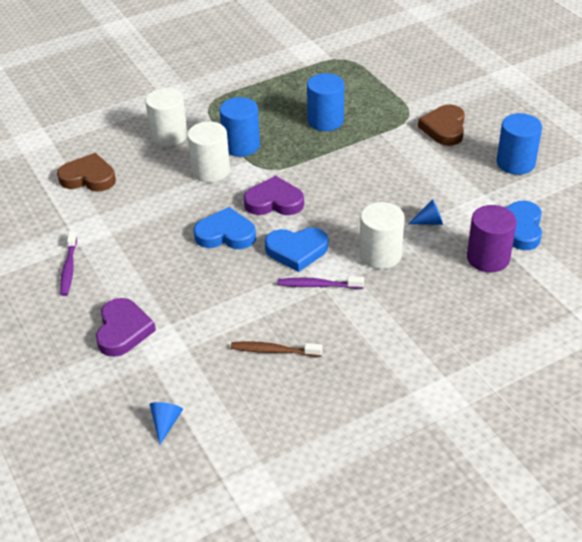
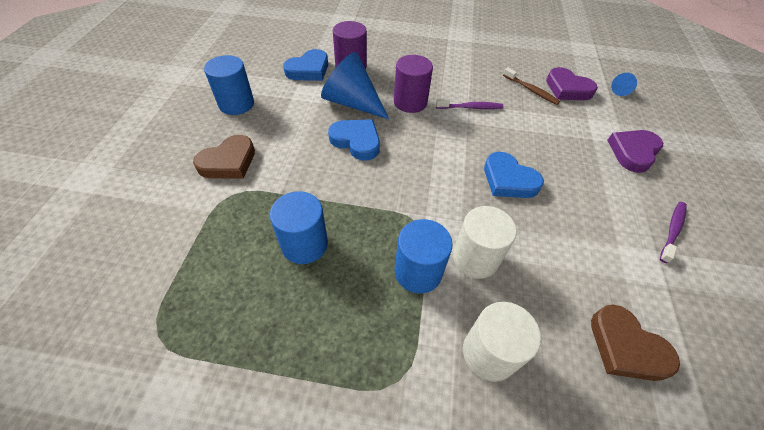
camera: 145 degrees left, 10 degrees up
purple heart [244,176,304,215] -> purple heart moved to [546,67,598,100]
blue heart [265,228,328,272] -> blue heart moved to [328,119,380,161]
purple toothbrush [278,276,364,289] -> purple toothbrush turned 45 degrees counterclockwise [436,99,504,109]
white cylinder [359,202,405,269] -> purple cylinder [394,55,433,113]
blue cone [408,199,443,225] -> blue cone [321,52,389,119], size x2.34

